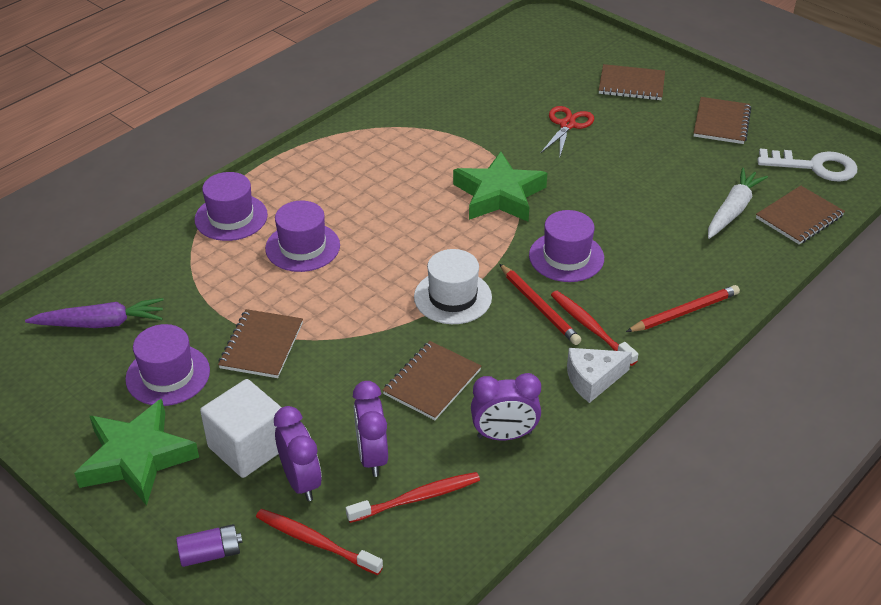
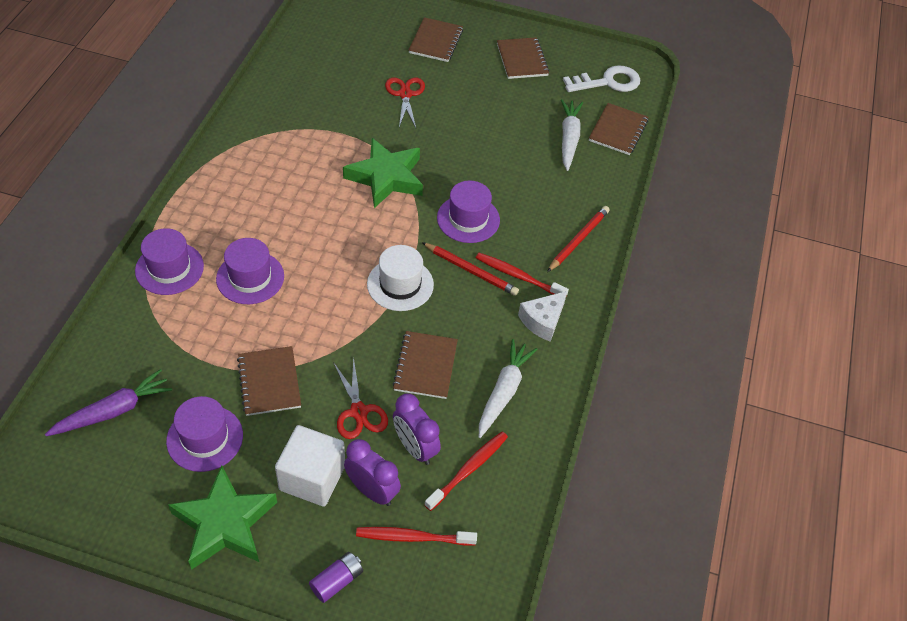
camera: 30 degrees left, 10 degrees up
purple clock [471,373,541,440] -> white carrot [479,339,537,438]
brown notebook [599,64,665,100] -> brown notebook turned 60 degrees counterclockwise [408,17,463,62]
none -> red scissors [333,356,388,439]

